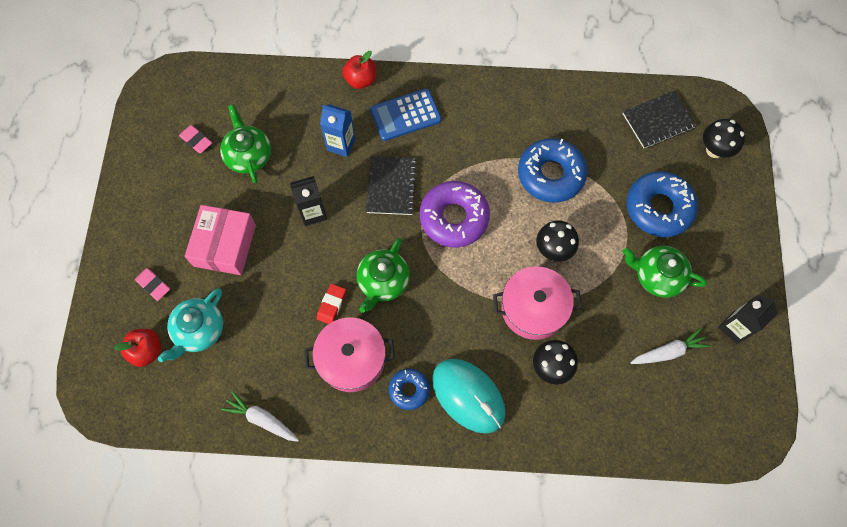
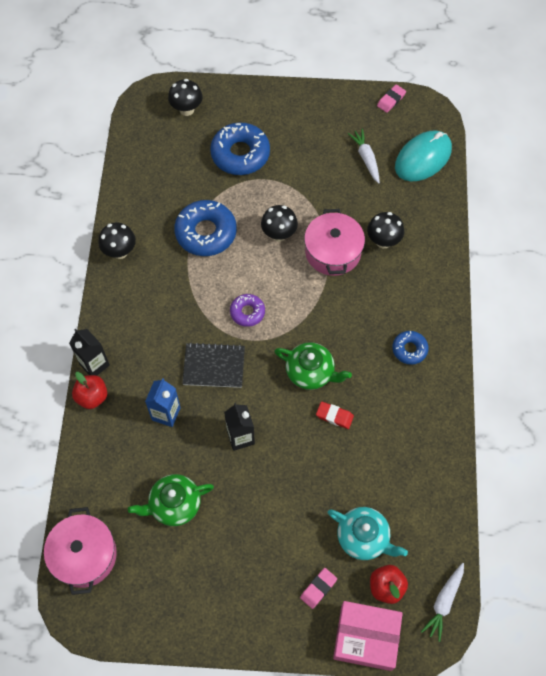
camera: 90 degrees left, 5 degrees down
pink eraser [179,125,212,153] -> pink eraser moved to [377,84,406,113]
pink box [185,205,256,275] -> pink box moved to [333,601,403,671]
white carrot [221,391,299,442] -> white carrot moved to [421,563,464,642]
pink pot [304,317,395,392] -> pink pot moved to [44,507,117,595]
blue calculator [370,88,442,141] -> none
purple donut [420,181,490,247] -> purple donut [230,294,265,327], size x0.55
turquoise mouse [432,359,506,434] -> turquoise mouse moved to [395,130,452,181]
black notebook [622,91,697,148] -> none
green teapot [623,246,707,298] -> none
black carton [718,295,778,344] -> black carton moved to [69,329,110,376]
none -> black mushroom [98,223,136,259]

